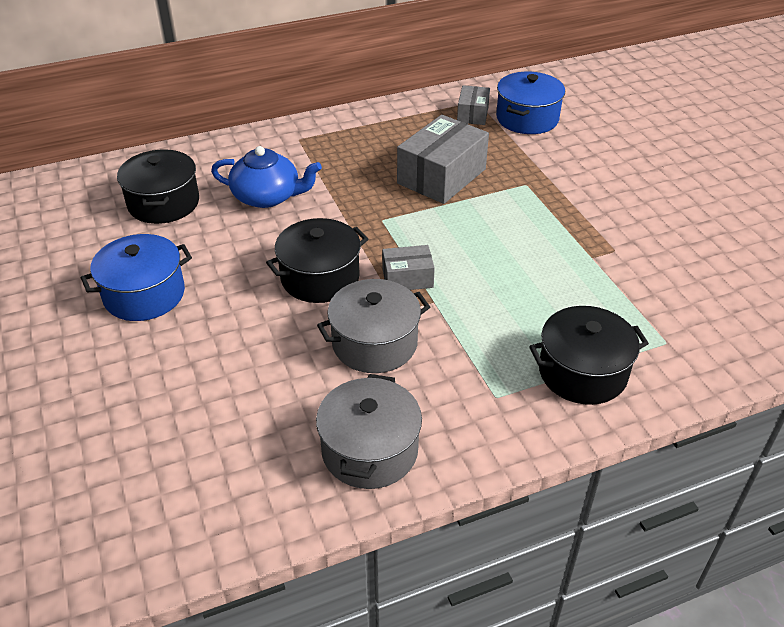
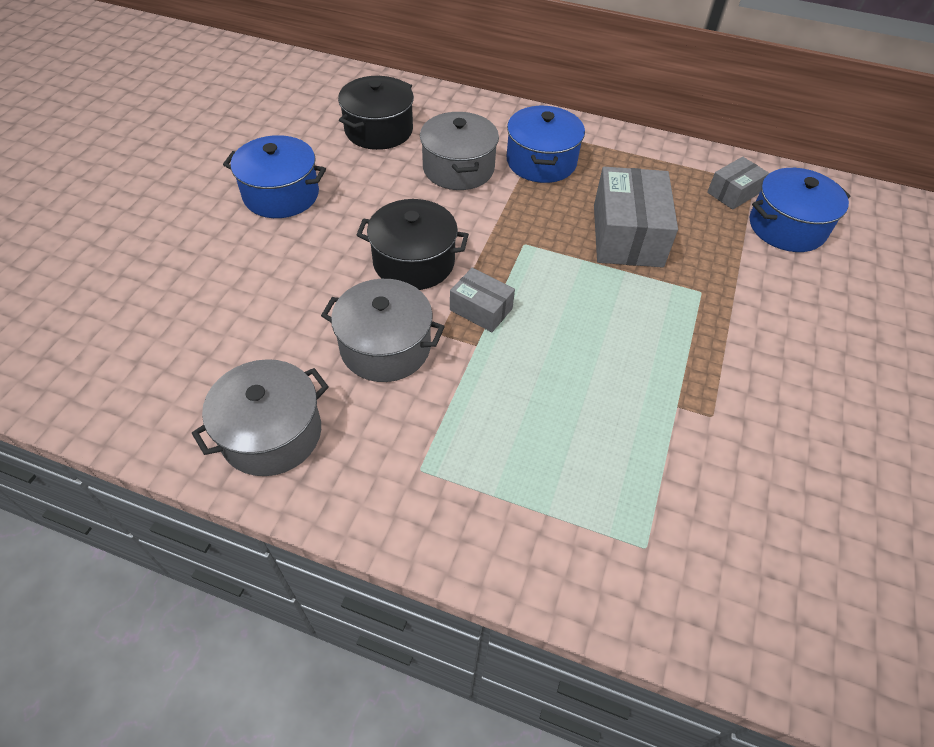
camera: 40 degrees right, 10 degrees up
blue teapot [211,146,322,208] -> grey pot [420,112,499,190]
grey box [397,115,489,204] -> grey box turned 75 degrees counterclockwise [594,167,678,268]
black pot [529,306,649,405] -> none
none -> blue pot [507,106,585,183]

